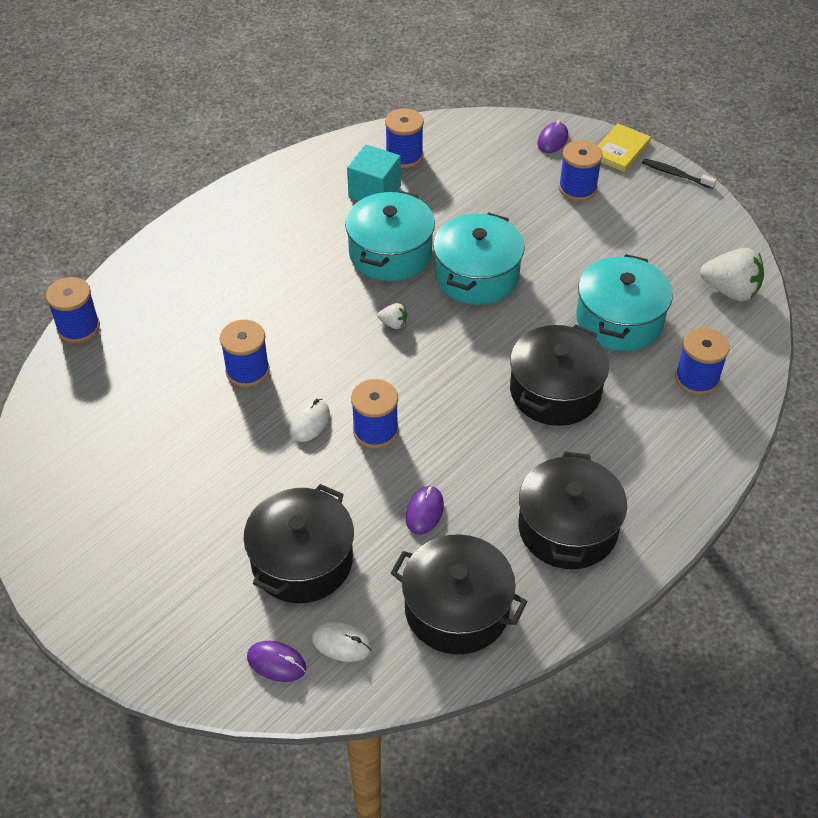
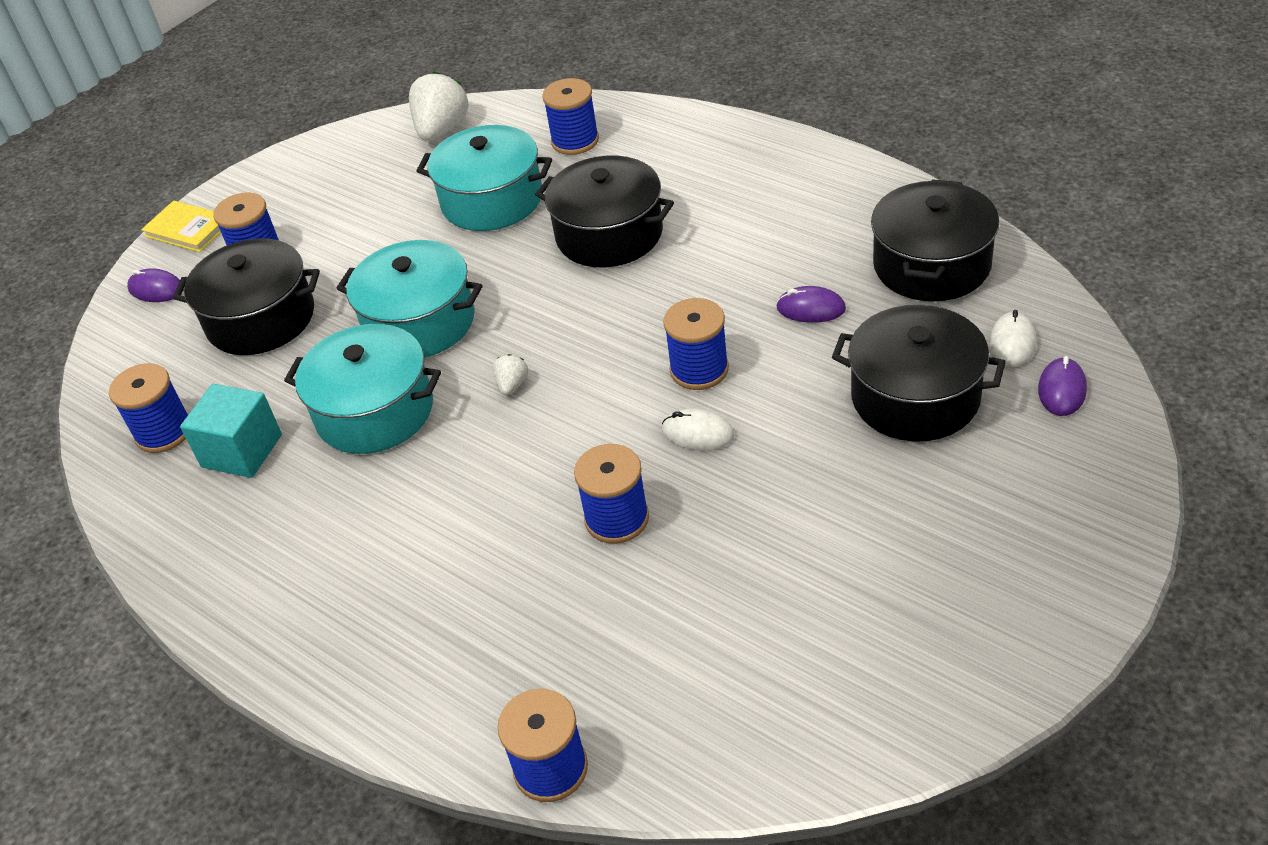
camera: 90 degrees left, 5 degrees down
black pot [519,451,627,569] -> black pot moved to [173,239,320,355]
black toothbrush [642,158,716,189] -> none

